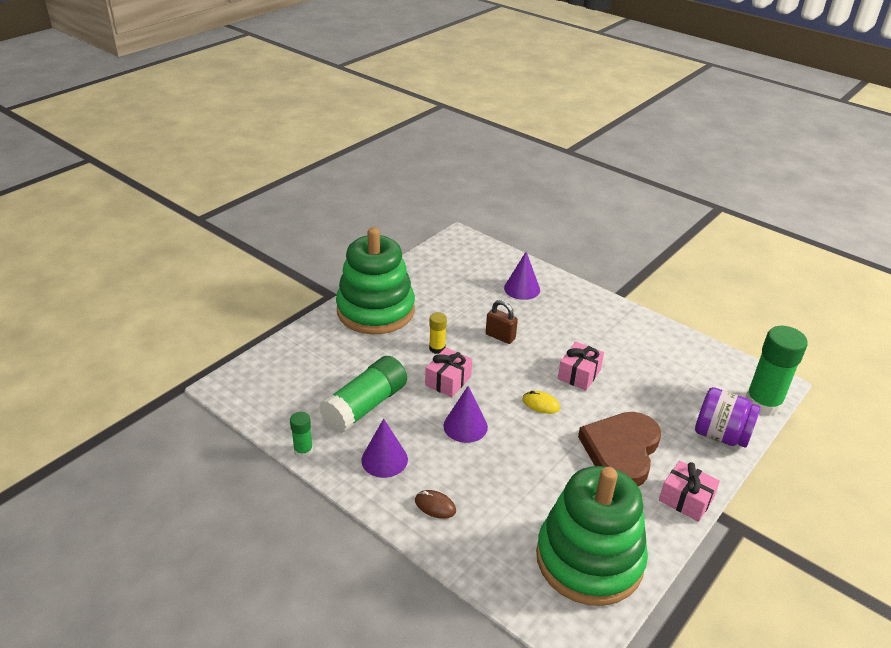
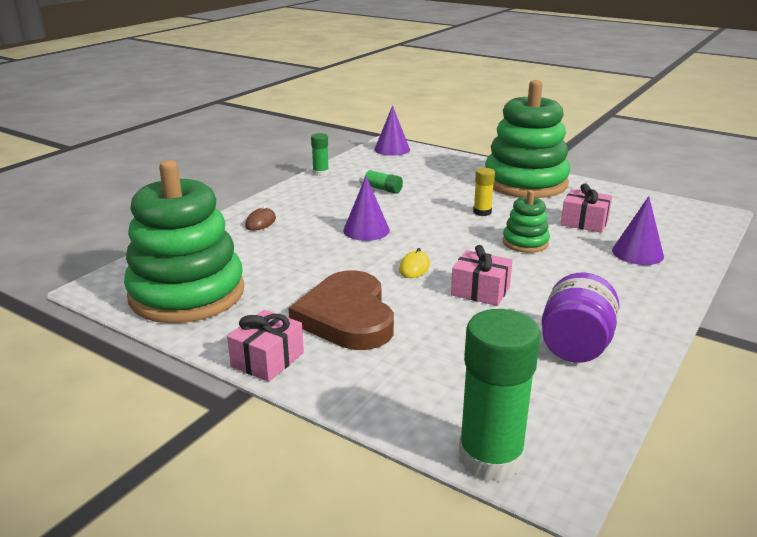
camera: 85 degrees right, 10 degrees down
green glue stick [319,356,407,433] -> green glue stick [359,169,403,194], size x0.49
purple cone [361,419,408,478] -> purple cone moved to [374,106,410,156]
pink gift [425,347,472,397] -> pink gift moved to [561,183,612,233]
brown padlock [486,300,518,344] -> green stacking toy [502,190,550,253]
brown heart [578,412,661,486] -> brown heart turned 120 degrees counterclockwise [288,270,394,350]
purple jar [695,387,761,448] -> purple jar moved to [542,273,620,363]

